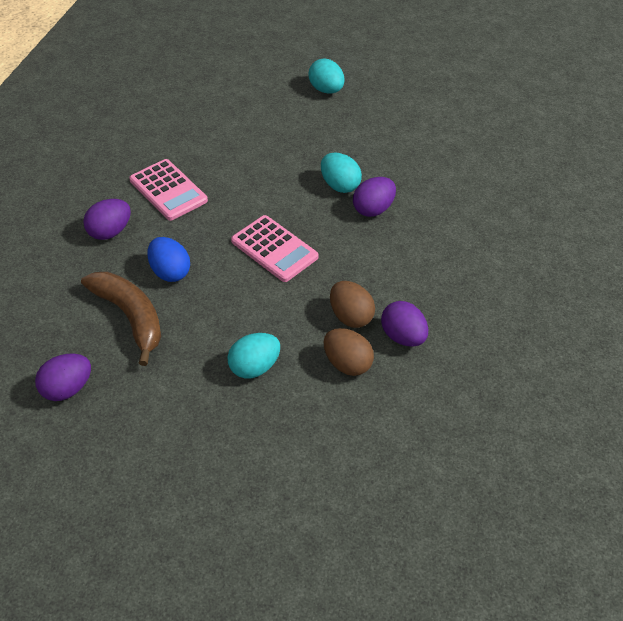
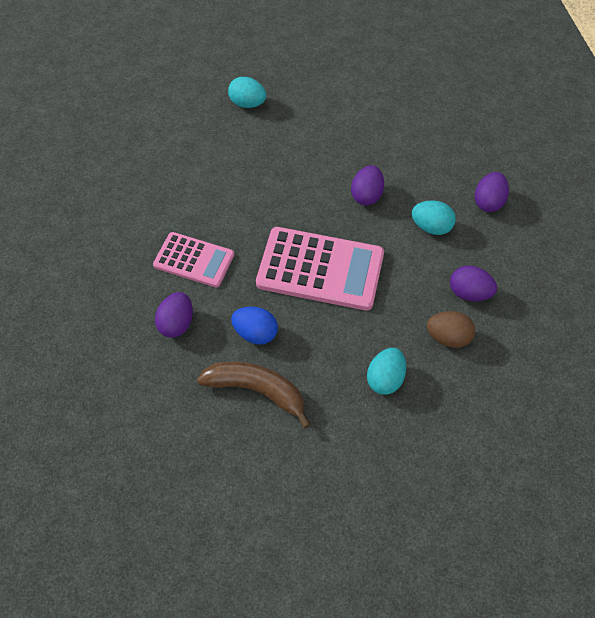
camera: 30 degrees left, 10 degrees up
purple egg [35,354,91,401] -> purple egg moved to [475,172,509,212]
pink calculator [231,215,319,282] -> pink calculator [256,227,384,311], size x1.63
turquoise egg [321,153,362,193] -> turquoise egg moved to [412,200,456,235]
brown egg [330,281,375,328] -> none

